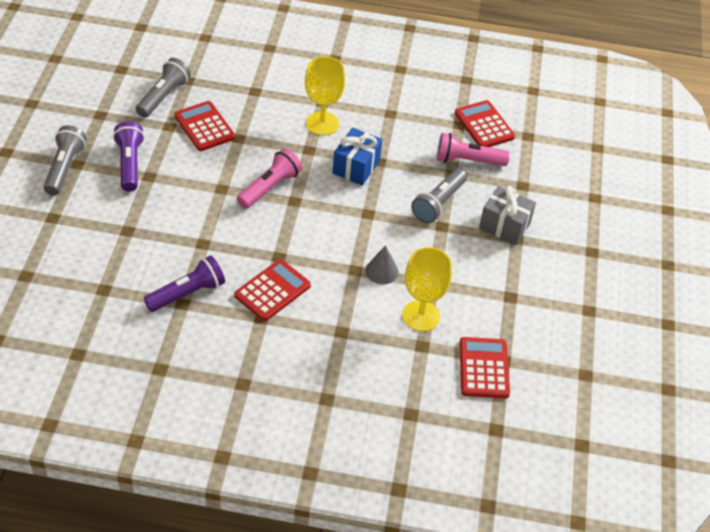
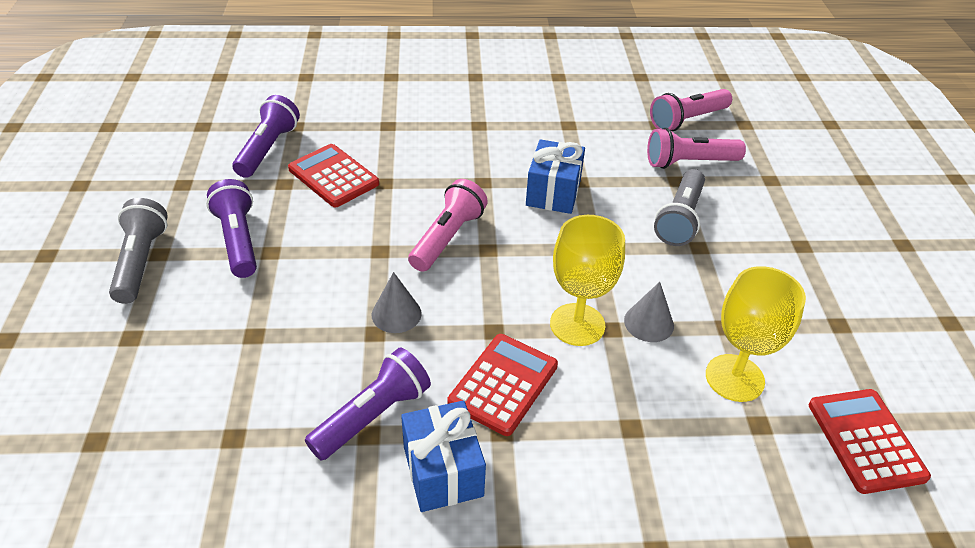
camera: 10 degrees left, 5 degrees down
grey flashlight [136,58,191,118] -> purple flashlight [232,95,300,178]
yellow goblet [305,56,345,135] -> yellow goblet moved to [550,215,625,346]
red calculator [455,100,515,147] -> pink flashlight [650,89,732,131]
grey gift [479,186,536,245] -> none
none -> grey cone [372,272,422,333]
none -> blue gift [401,401,486,512]

